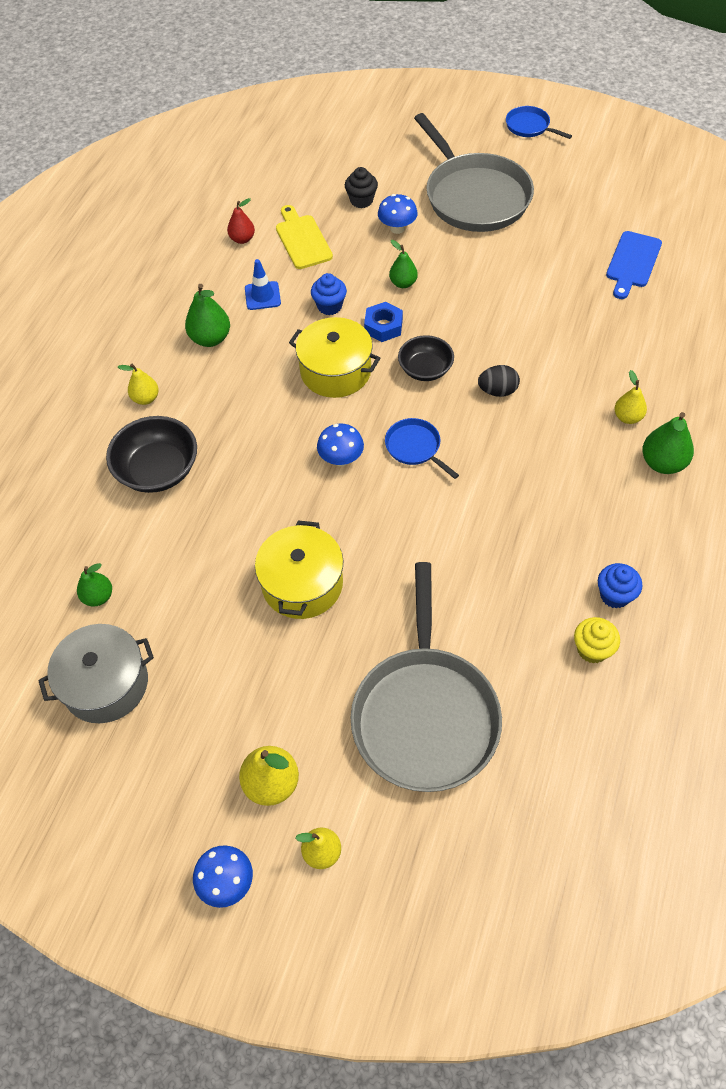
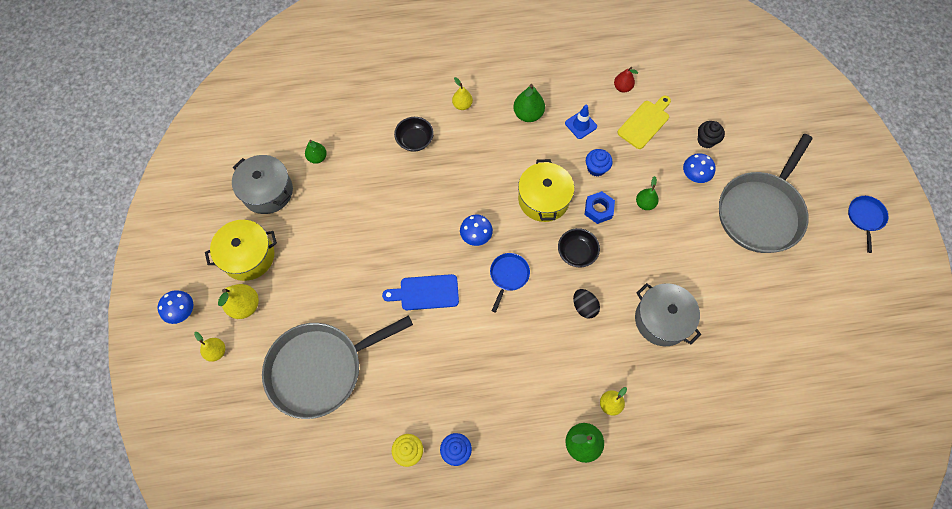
camera: 60 degrees right, 10 degrees up
black bowl [106,416,197,493] -> black bowl [394,117,434,152], size x0.66
yellow pot [255,521,343,619] -> yellow pot moved to [205,220,277,281]
blue cutting board [606,231,662,299] -> blue cutting board moved to [382,274,459,310]
none -> grey pot [635,283,701,346]

